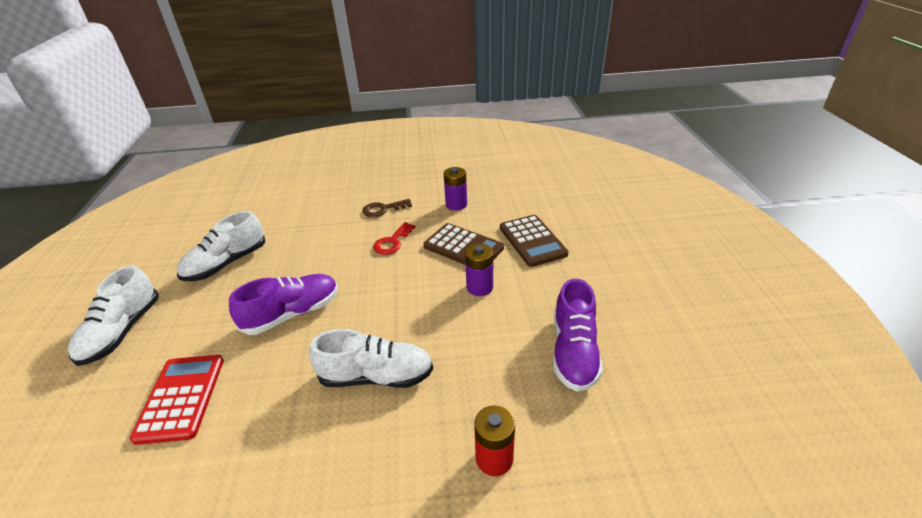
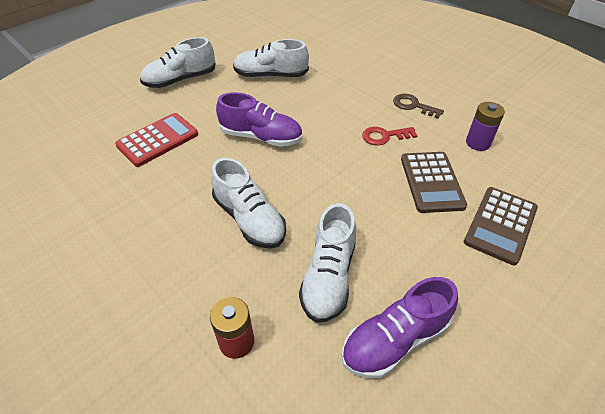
camera: 50 degrees right, 10 degrees up
purple battery [465,243,493,296] -> none
none -> white shoe [299,203,356,323]

